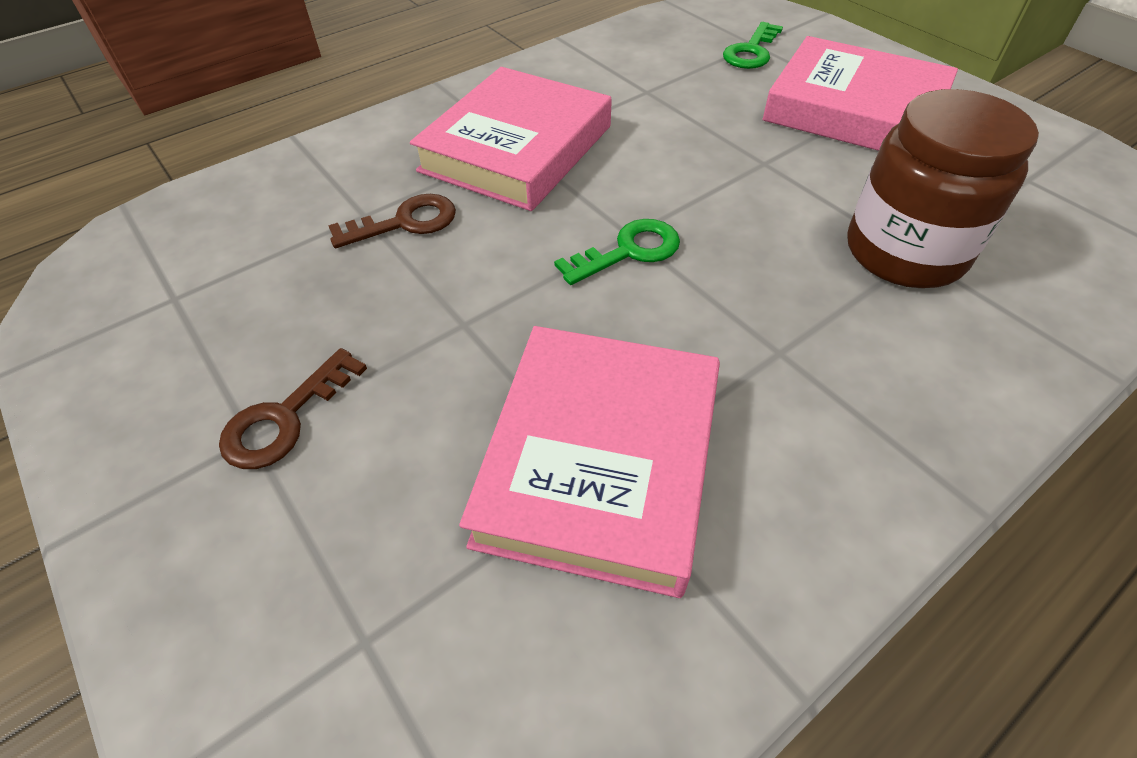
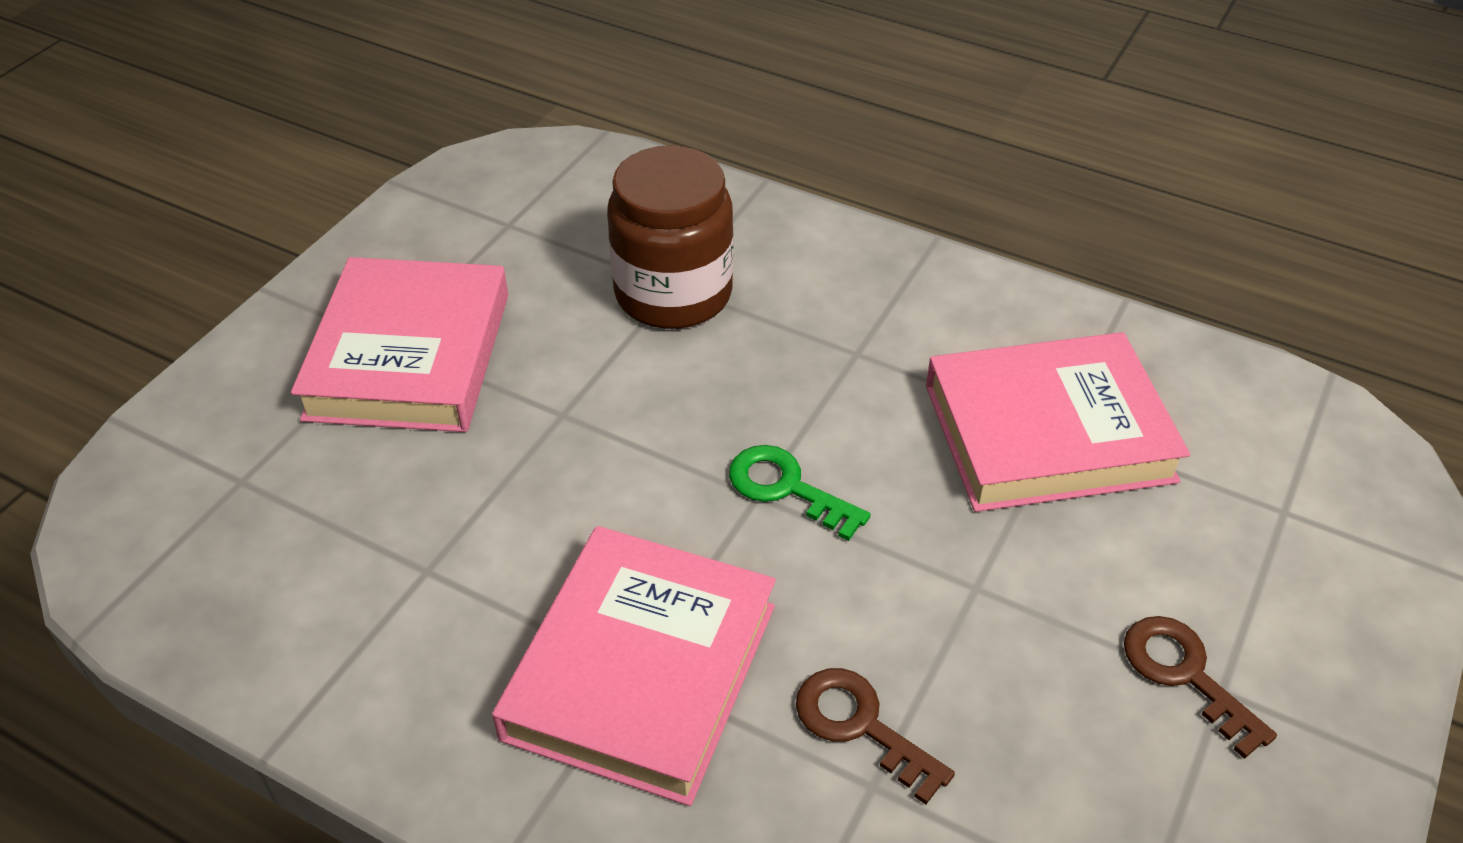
camera: 115 degrees left, 5 degrees down
brown key [219,348,367,469] -> brown key turned 135 degrees counterclockwise [1124,616,1277,759]
pink book [410,67,612,211] -> pink book turned 75 degrees counterclockwise [492,526,776,806]
green key [723,22,783,69] -> none

